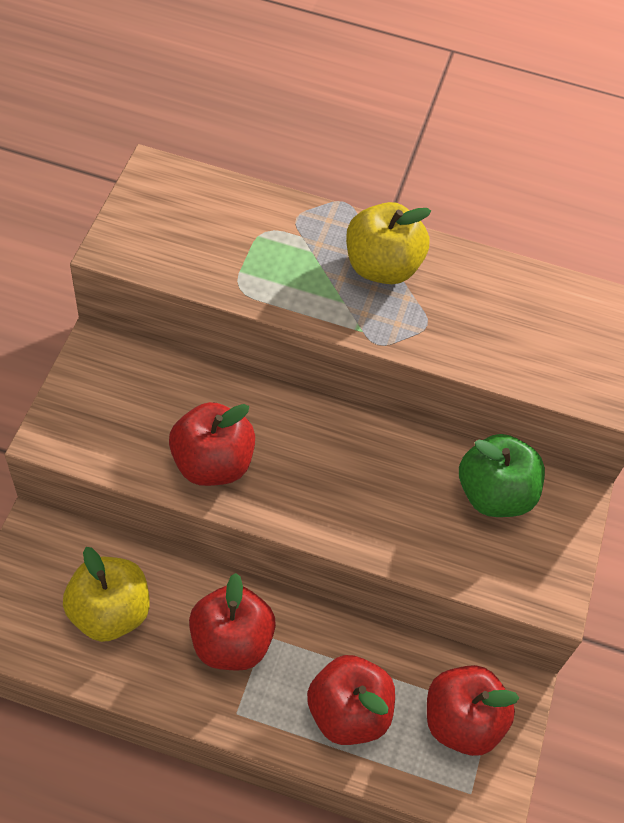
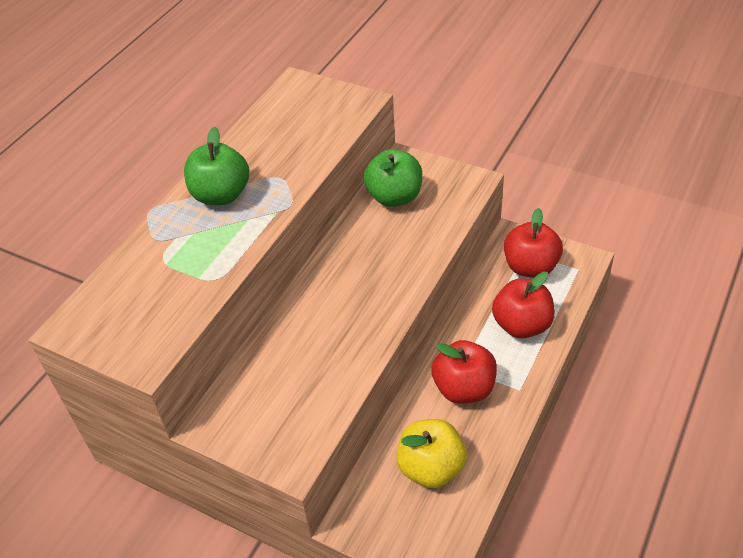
camera: 70 degrees left, 10 degrees down
red apple [169,402,255,486] -> none
yellow apple [346,202,431,284] -> green apple [184,127,249,205]

